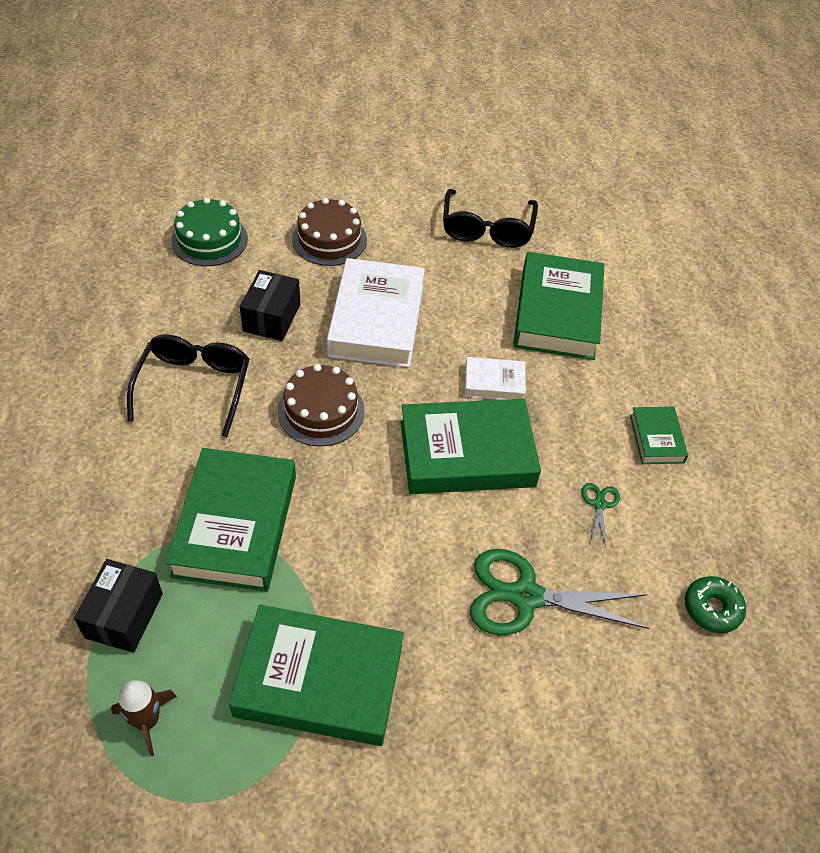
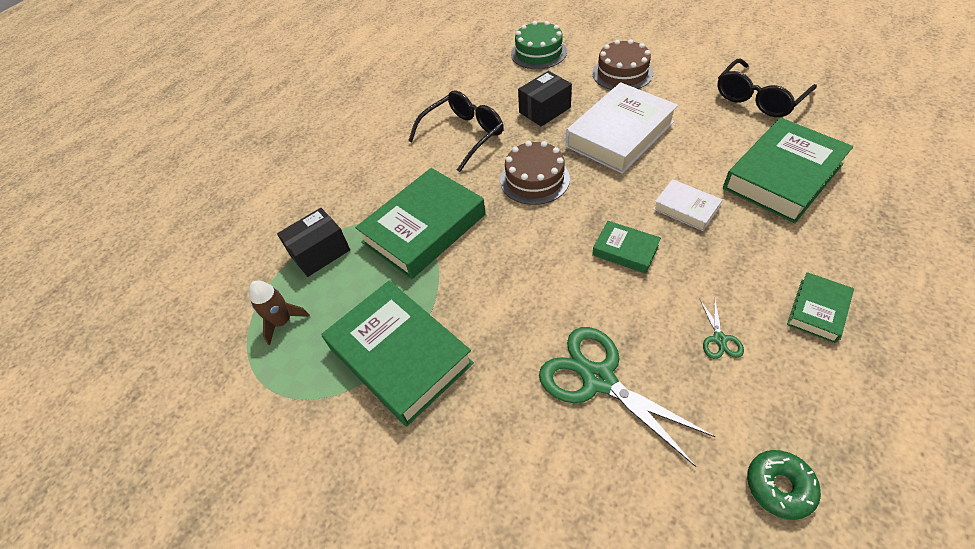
camera: 45 degrees right, 0 degrees up
green book [400,399,541,494] -> green book [592,221,661,274], size x0.49
green scissors [581,483,620,547] -> green scissors turned 135 degrees clockwise [699,298,744,359]

